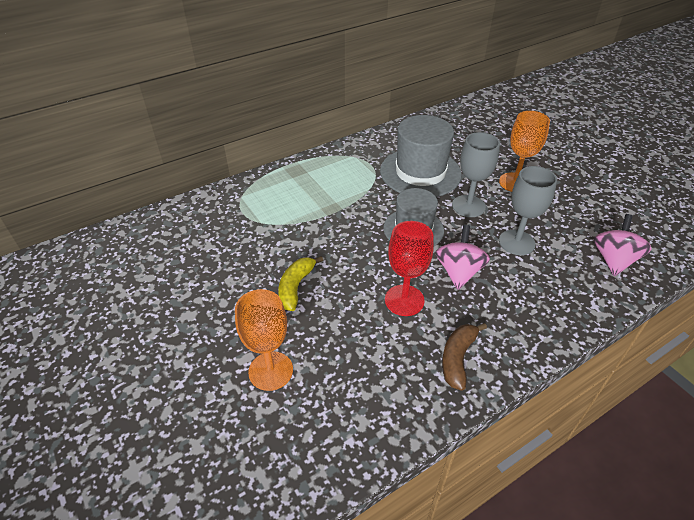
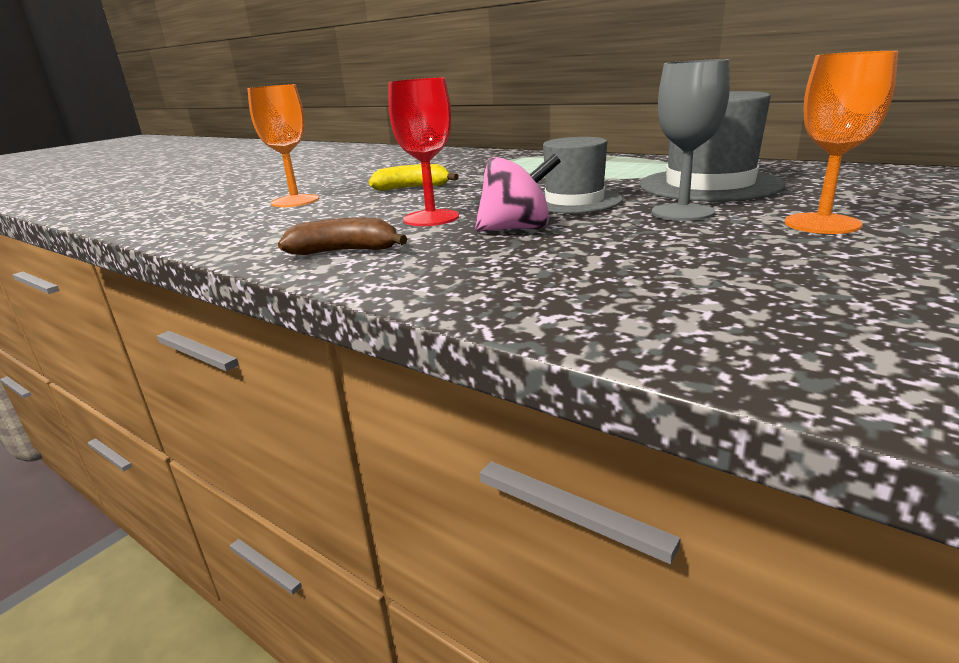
camera: 70 degrees right, 20 degrees down
grey goblet [499,166,557,255] -> none
pink spinning top [594,214,652,276] -> none

